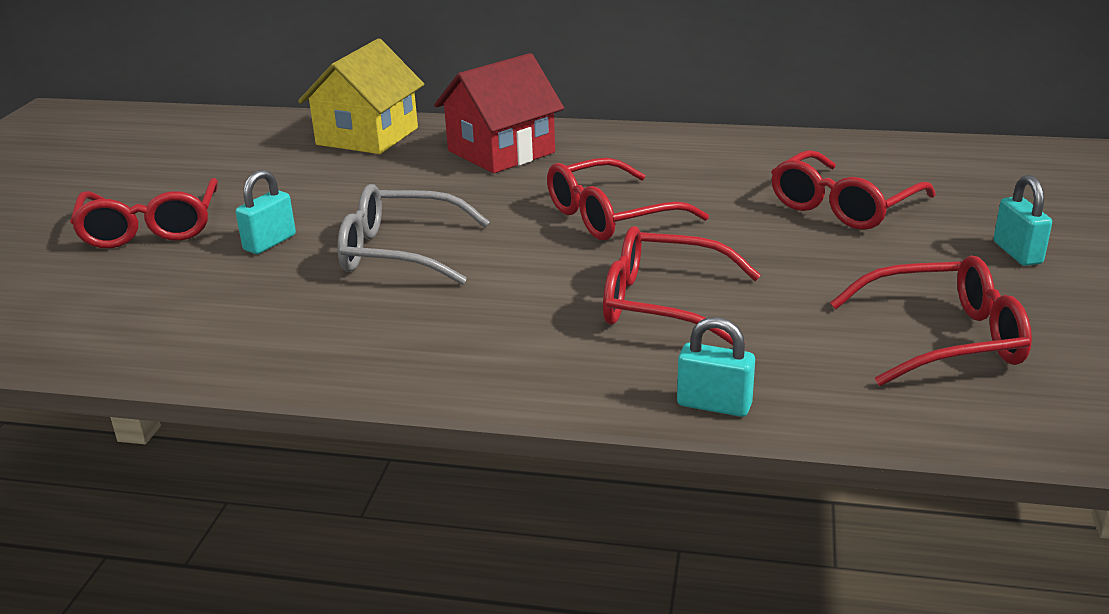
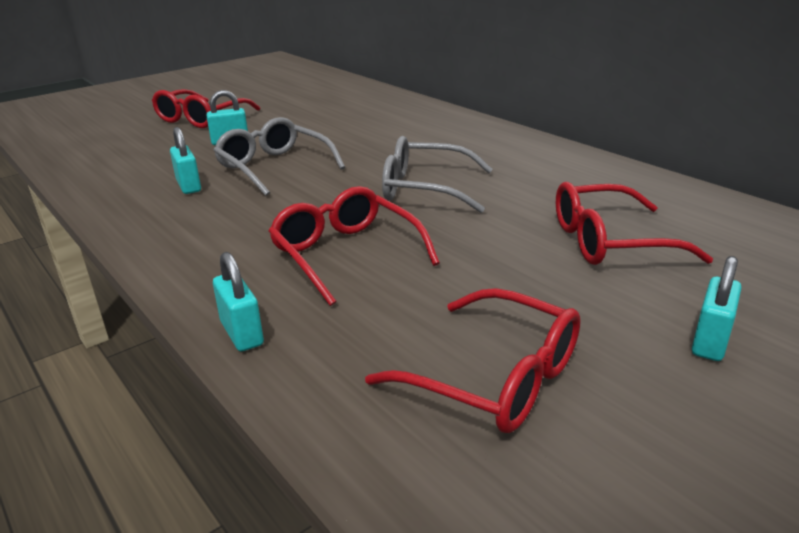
camera: 40 degrees right, 0 degrees up
yellow house [298,39,424,154] -> none
red house [434,53,564,173] -> none
red glasses [547,158,709,240] -> grey glasses [382,136,493,213]
none -> turquoise padlock [170,127,201,194]

